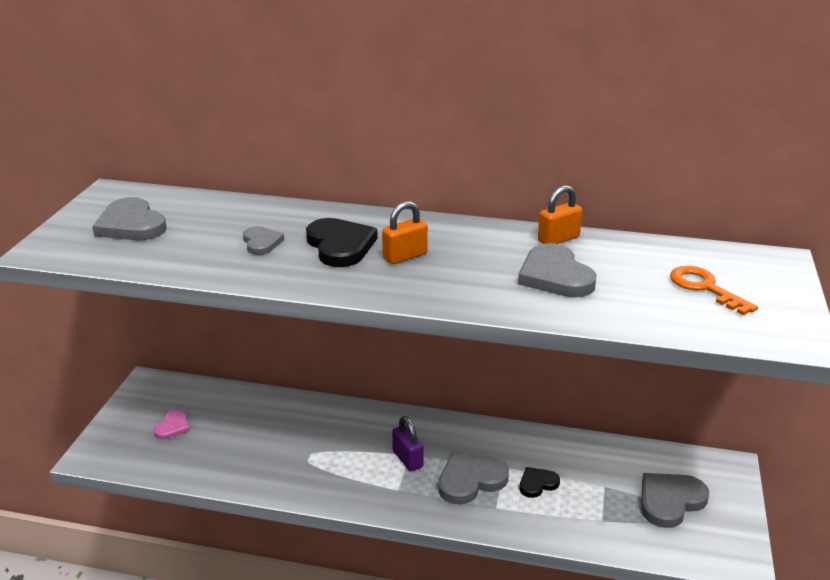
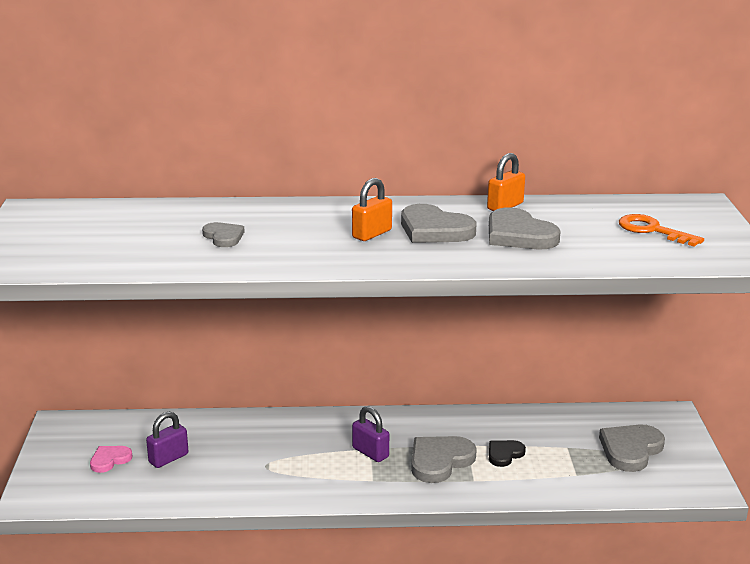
camera: 15 degrees left, 5 degrees down
grey heart [92,197,167,240] -> grey heart moved to [401,204,476,243]
pink heart [154,410,190,440] -> pink heart turned 135 degrees counterclockwise [90,446,132,473]
black heart [306,218,378,267] -> none
none -> purple padlock [146,412,188,468]

